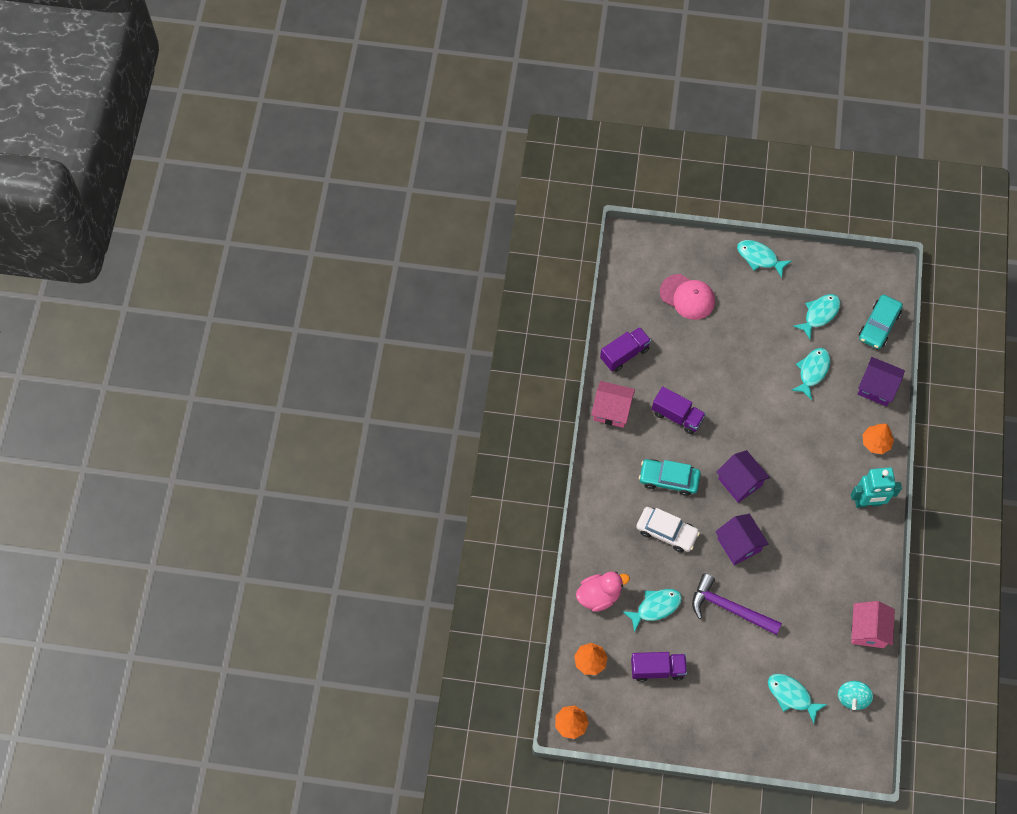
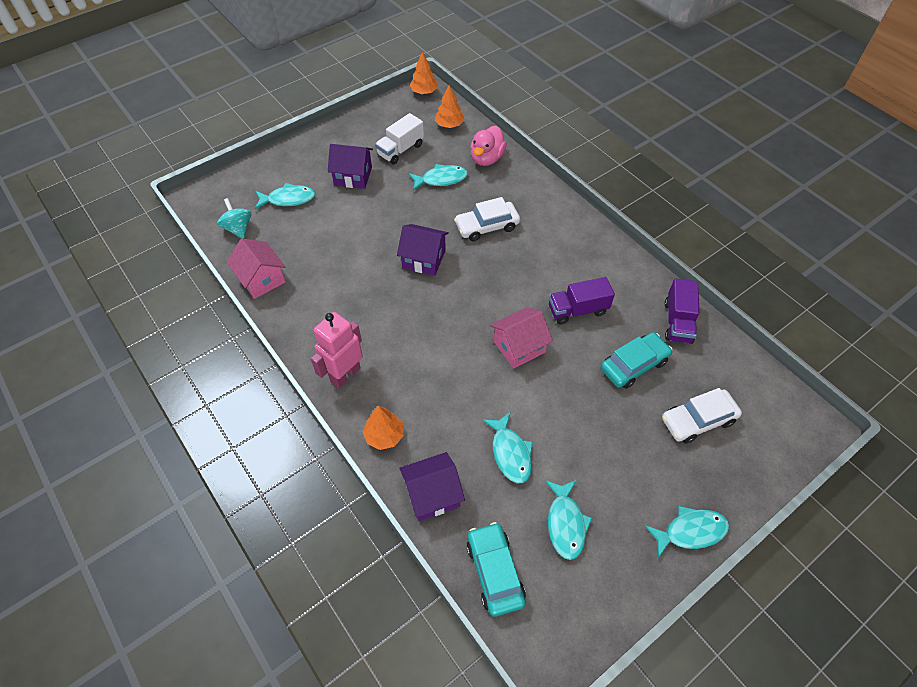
camera: 135 degrees right, 10 degrees down
pink house [591,381,635,428] -> pink house moved to [490,307,553,369]
turquoise fish [622,589,682,632] -> turquoise fish turned 120 degrees counterclockwise [409,164,468,191]
purple truck [631,652,687,682] -> white truck [375,113,424,164]
turquoise car [639,459,701,496] -> turquoise car moved to [601,332,672,389]
pink cap [660,274,715,320] -> white car [662,388,742,444]
purple hammer [692,573,782,635] -> none
purple house [716,450,770,503] -> purple house moved to [328,144,373,189]
turquoise robot [851,467,902,508] -> pink robot [311,312,363,388]

